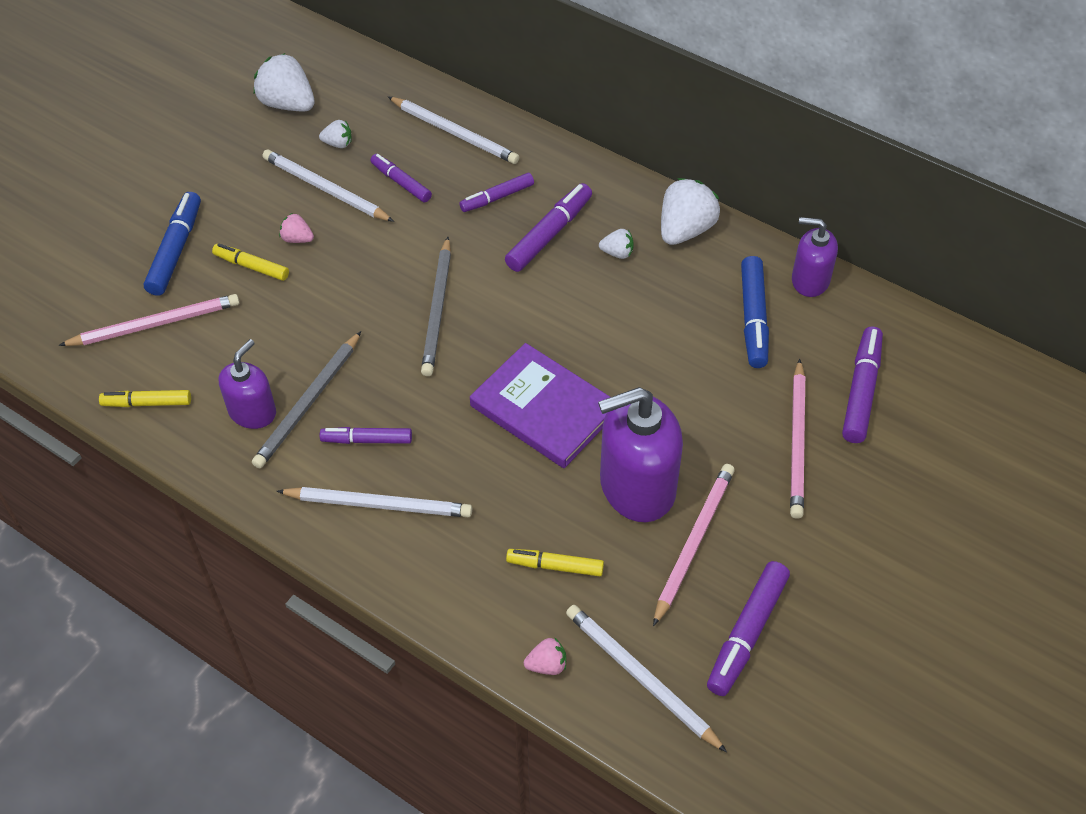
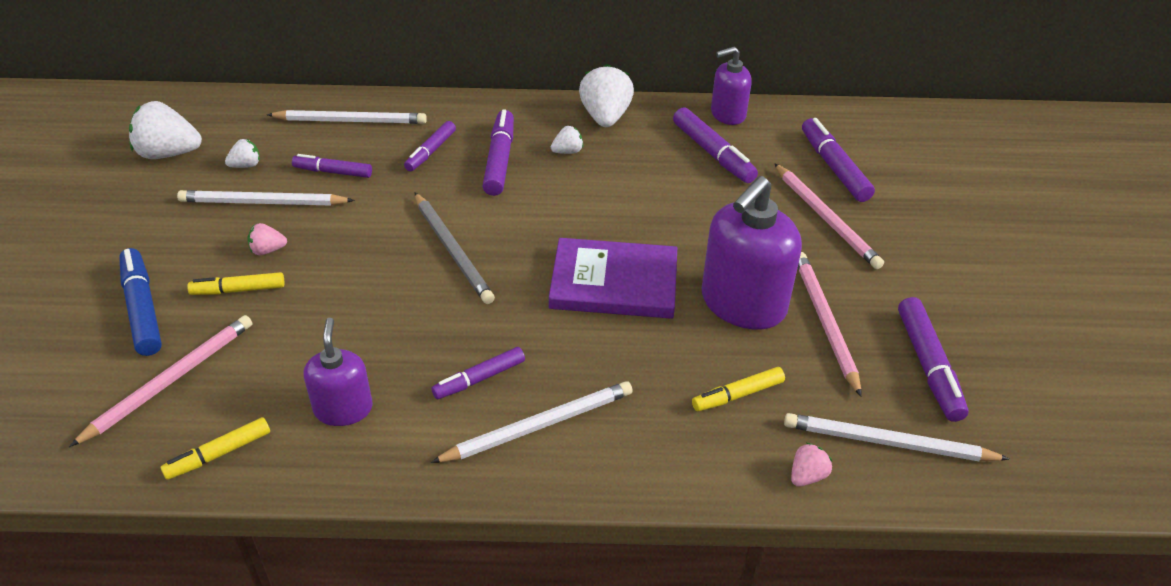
camera: 35 degrees left, 10 degrees down
grey pencil [252,331,361,469] -> none
blue marker [741,256,769,368] -> purple marker [673,107,758,183]

